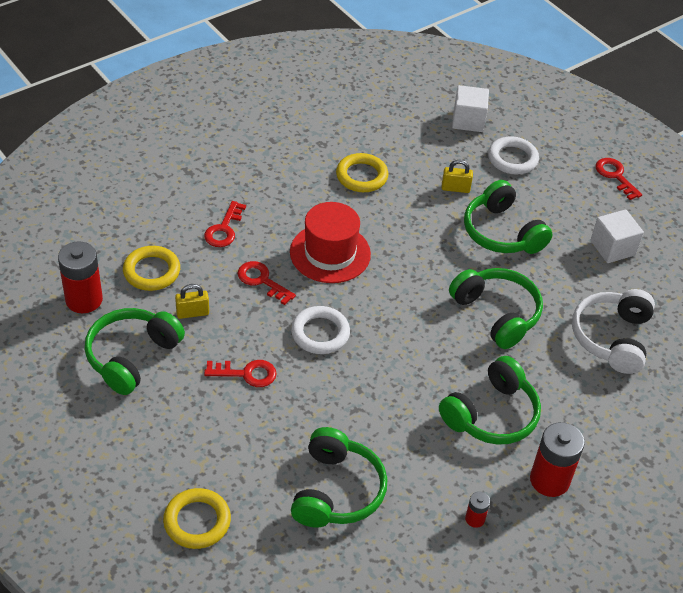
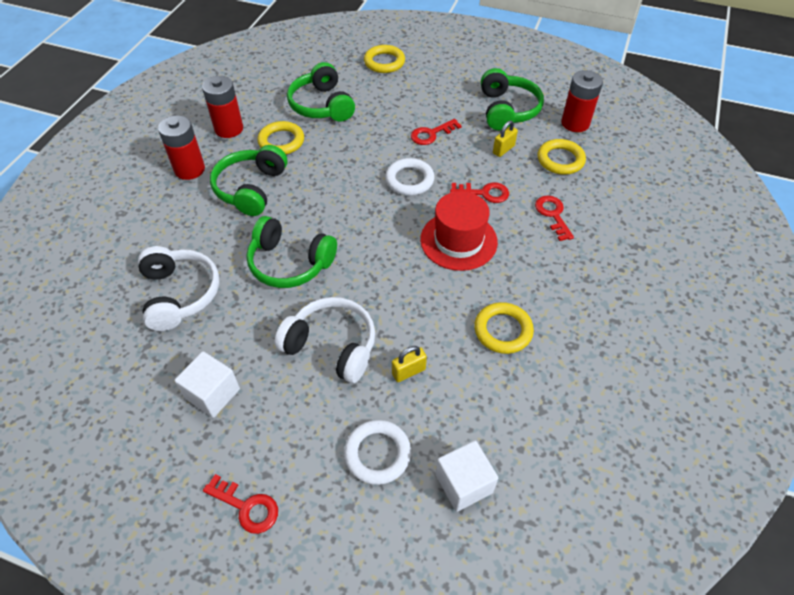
camera: 150 degrees right, 5 degrees up
green headphones [464,180,553,254] -> white headphones [274,297,375,383]
red battery [465,492,490,528] -> red battery [202,76,243,138], size x2.08
none -> yellow ring [257,121,304,155]

